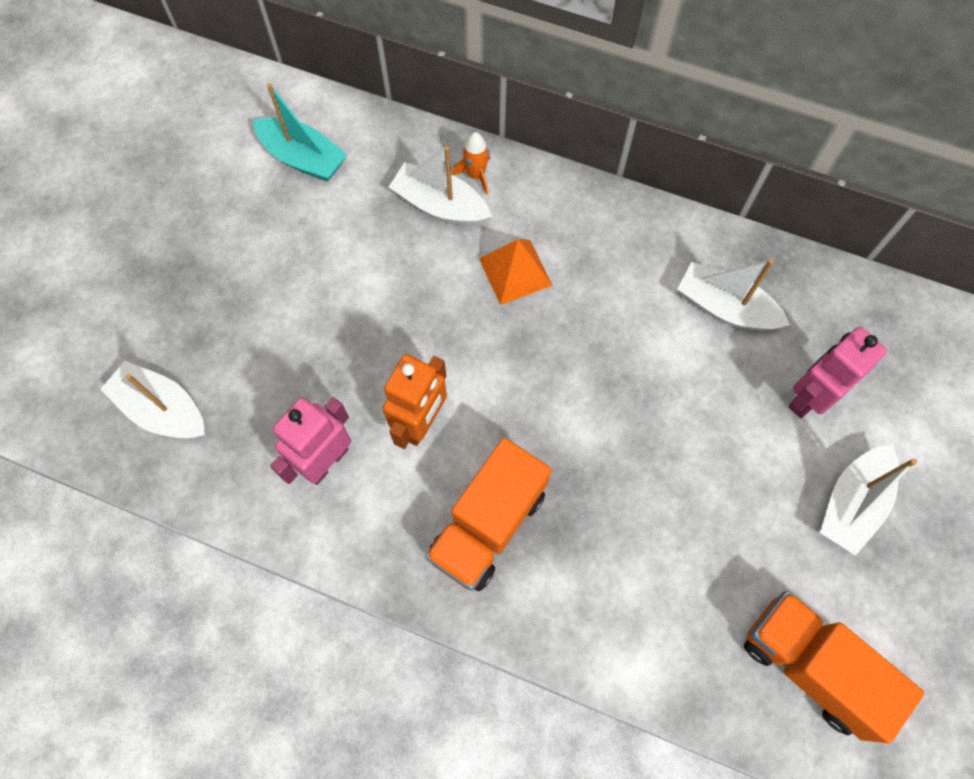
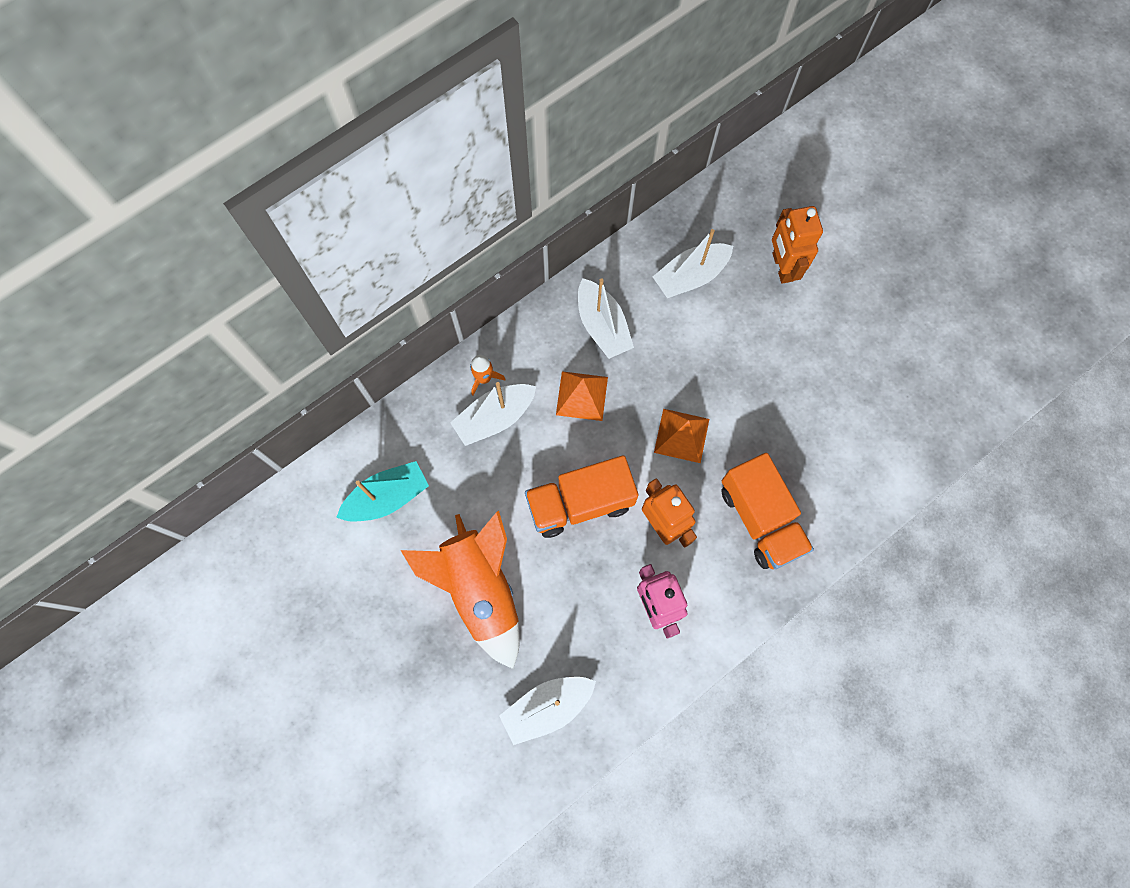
camera: 60 degrees left, 5 degrees up
orange truck [744,591,924,744] -> orange truck moved to [525,455,639,538]
pink robot [788,327,887,418] -> orange robot [772,206,823,284]
white boat [820,444,917,556] -> white boat moved to [578,278,634,359]
none -> orange rocket [401,511,520,669]
none -> orange pyramid [654,409,709,463]

